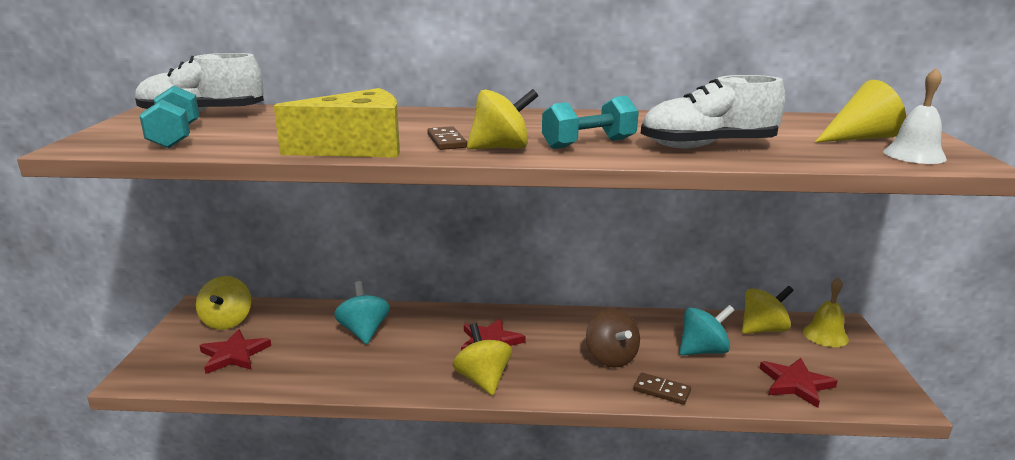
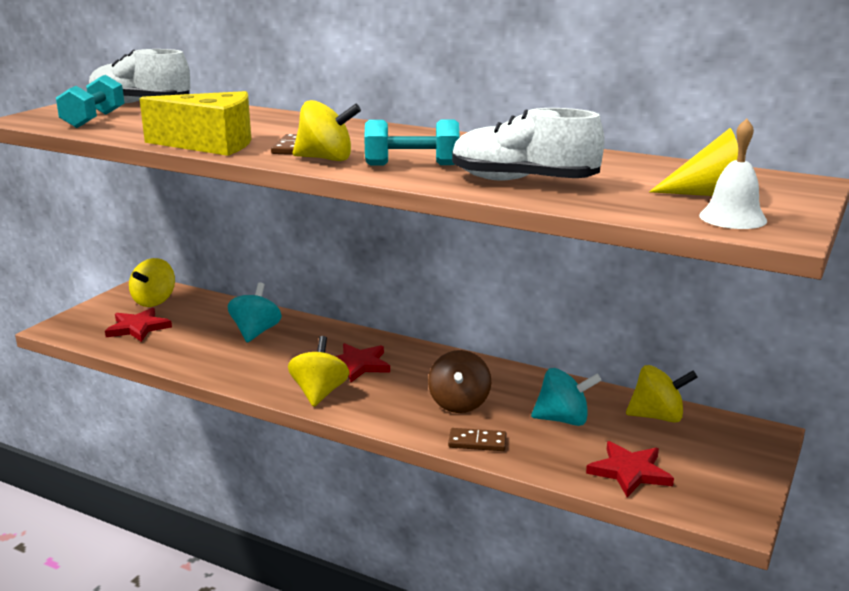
camera: 25 degrees right, 0 degrees up
brown domino [633,373,691,405] -> brown domino turned 45 degrees counterclockwise [448,428,507,451]
yellow bell [803,277,849,347] -> none

